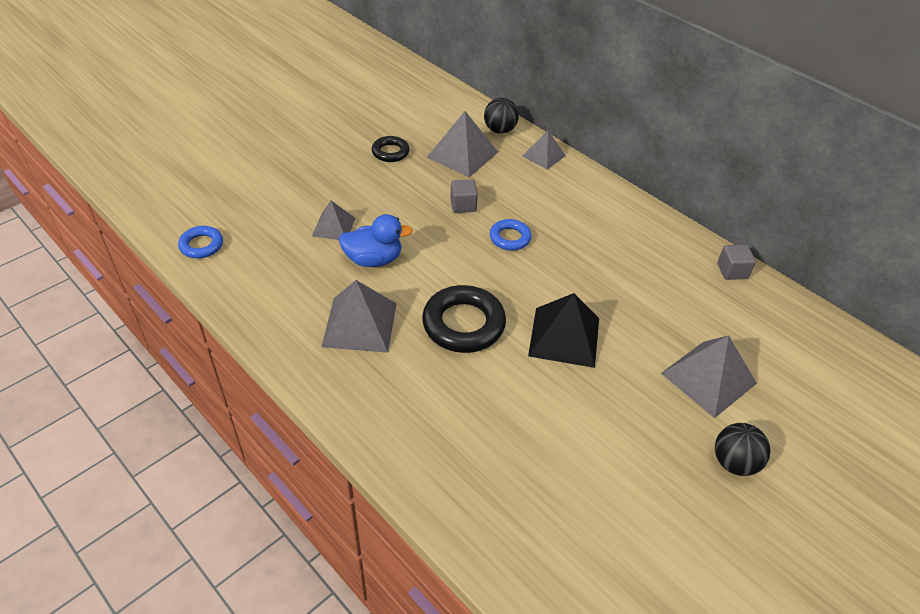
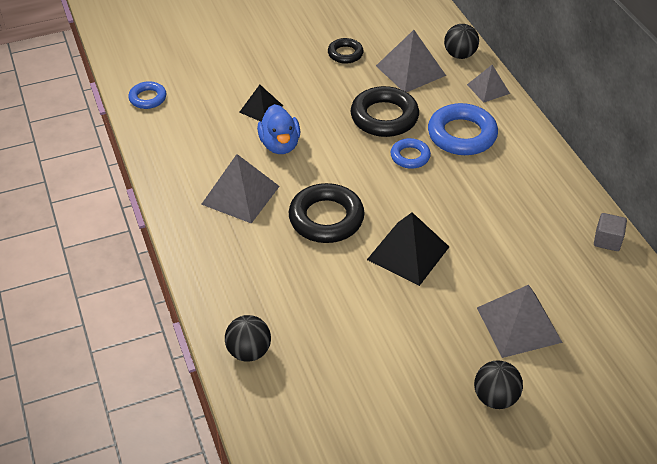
camera: 25 degrees right, 0 degrees up
grey pyramid [312,201,355,240] -> black pyramid [239,85,283,122]
blue duck [339,214,413,267] -> blue duck turned 60 degrees clockwise [257,104,300,154]
grey cube [450,180,478,213] -> black ring [350,86,419,137]
none -> black ball [225,315,271,362]
none -> blue ring [428,103,498,155]

